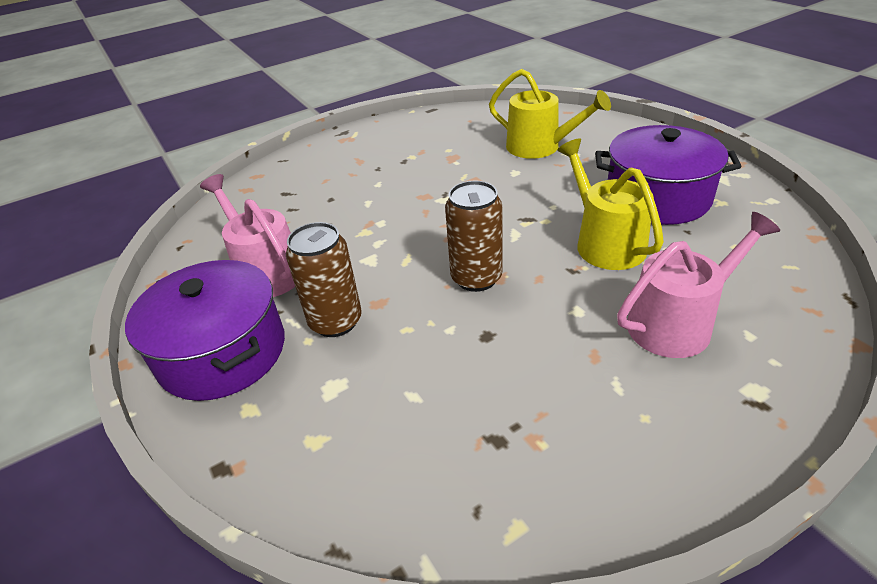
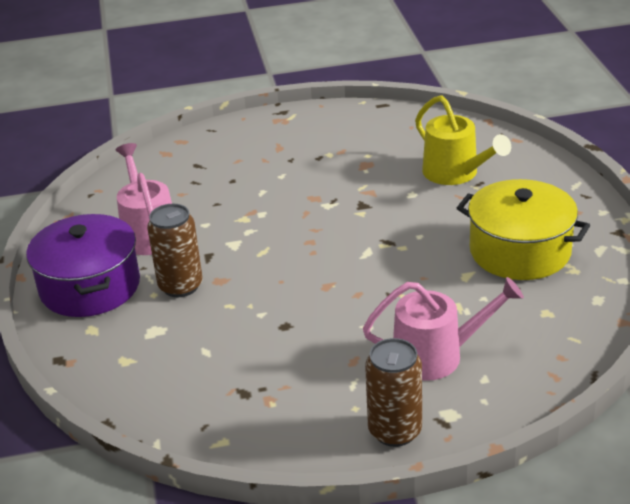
camera: 20 degrees right, 5 degrees down
brown can [445,181,503,292] -> brown can moved to [365,338,422,447]
yellow watering can [557,138,664,270] -> none
purple pot [595,125,742,225] -> yellow pot [457,179,590,280]

